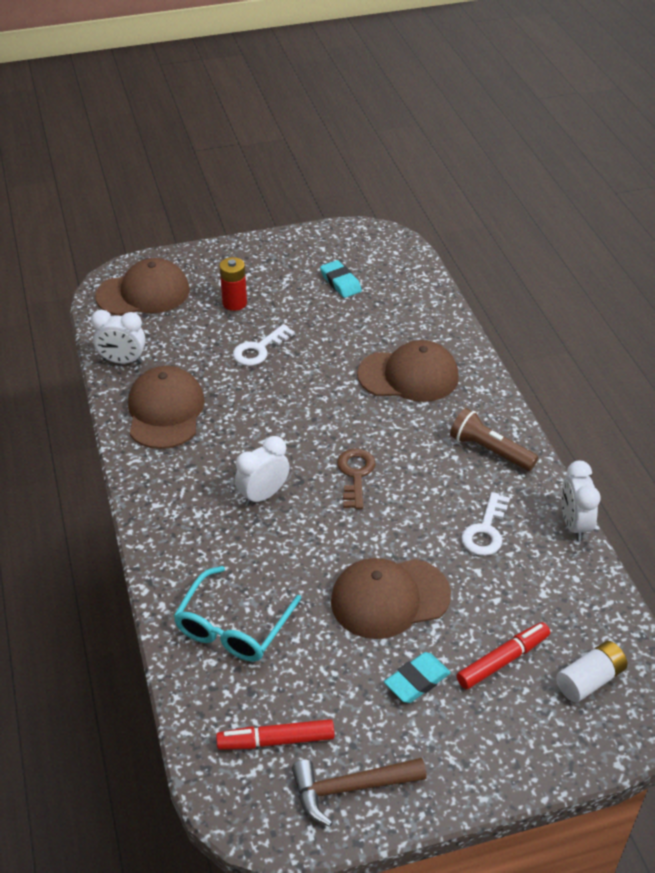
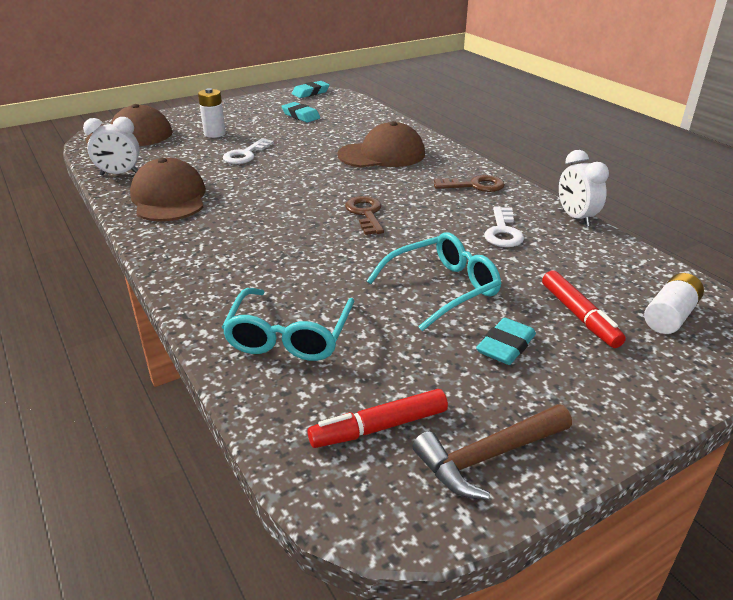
camera: 15 degrees left, 10 degrees down
red battery [220,257,247,311] -> white battery [198,88,226,138]
white clock [235,436,290,506] -> none
brown cap [331,558,451,639] -> turquoise glasses [367,232,501,331]
brown flashlight [450,408,538,471] -> brown key [434,175,505,192]
red marker [457,622,550,689] -> red marker turned 120 degrees clockwise [542,270,626,348]
none -> turquoise eraser [292,81,330,98]

